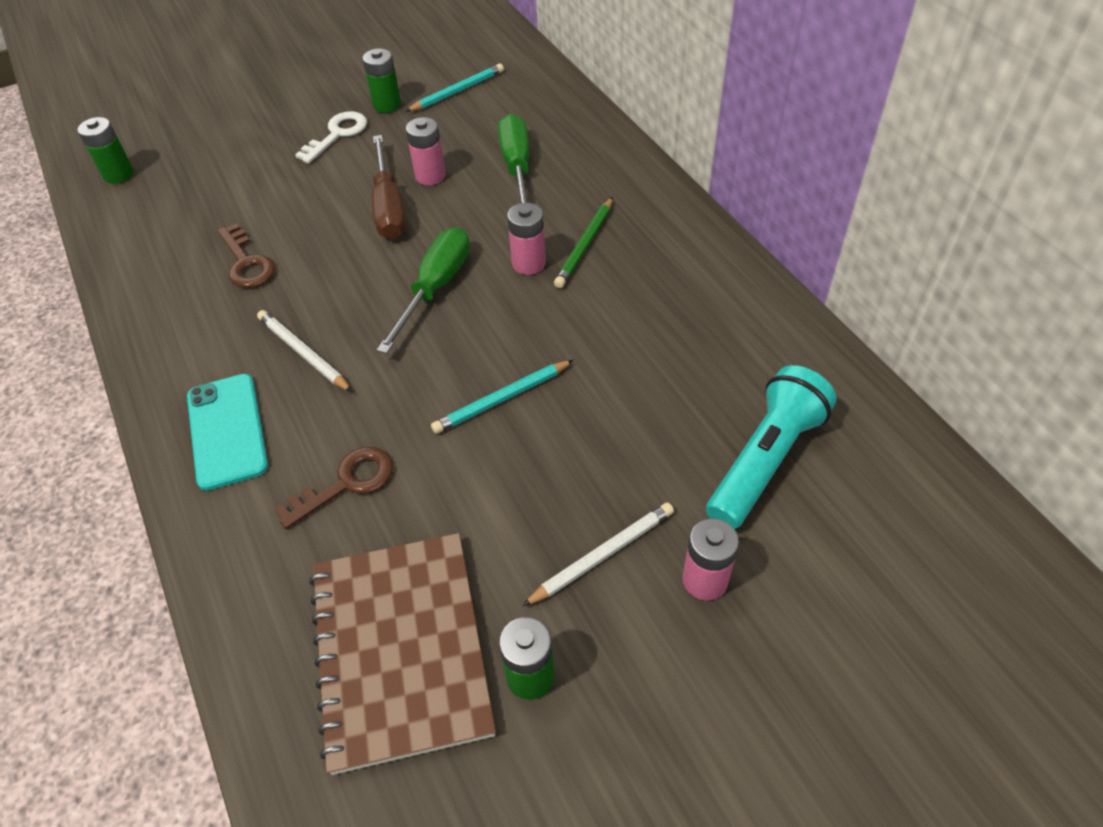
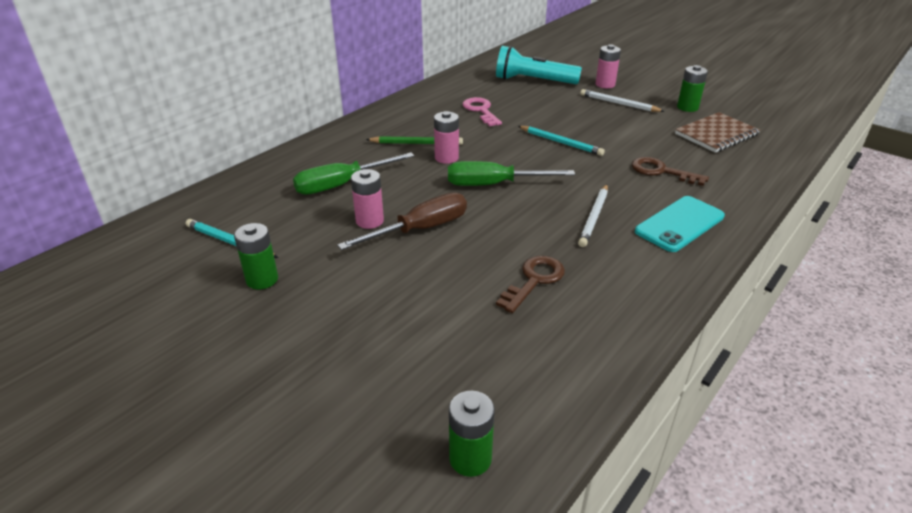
camera: 115 degrees left, 15 degrees down
white key [295,111,367,164] -> none
brown notebook [310,533,496,775] -> brown notebook [675,112,760,153], size x0.66
none -> pink key [463,97,502,126]

